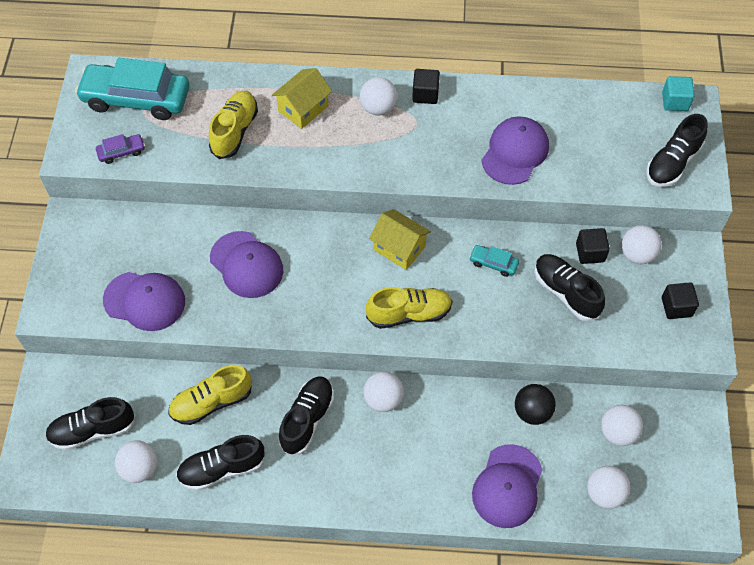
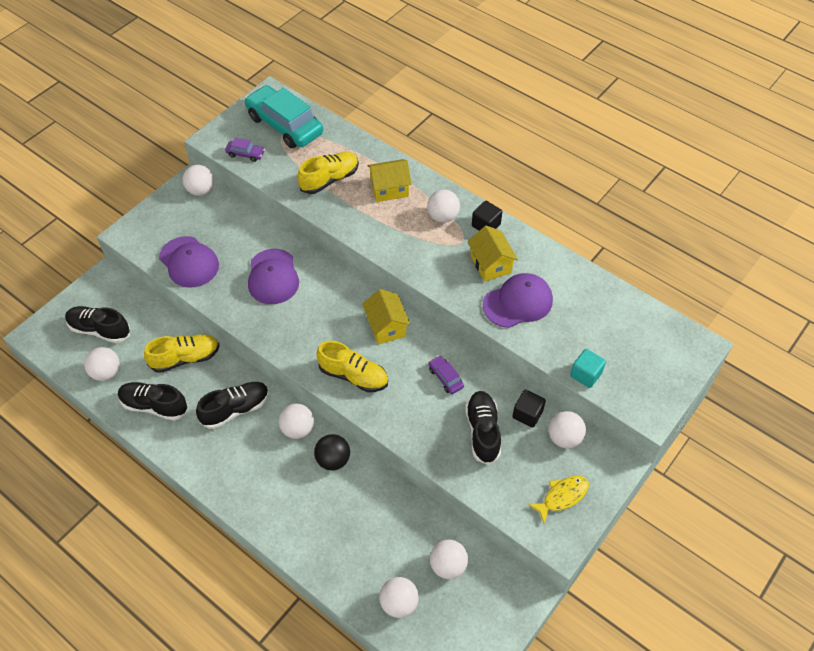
camera: 35 degrees right, 5 degrees down
yellow shoe [168,365,252,425] -> yellow shoe turned 150 degrees clockwise [144,334,220,373]
turquoise car [469,245,519,277] -> purple car [428,355,464,394]
purple cap [472,444,543,528] -> none
black ball [515,384,556,425] -> black ball moved to [314,434,350,470]
black shoe [646,114,708,187] -> none
turquoise cube [662,76,695,111] -> turquoise cube moved to [570,349,606,388]
black cube [662,282,699,319] -> yellow fish [528,476,589,523]
none -> white ball [182,165,214,196]
none -> yellow house [467,226,518,282]

